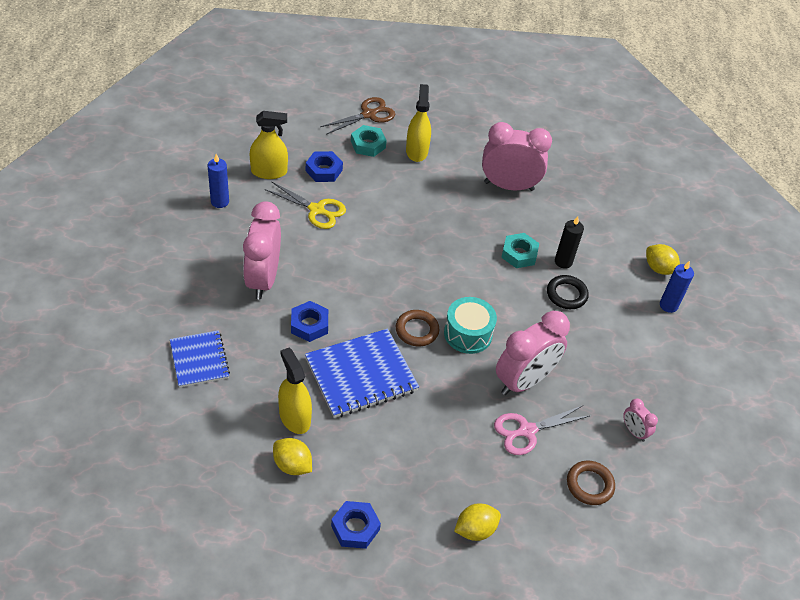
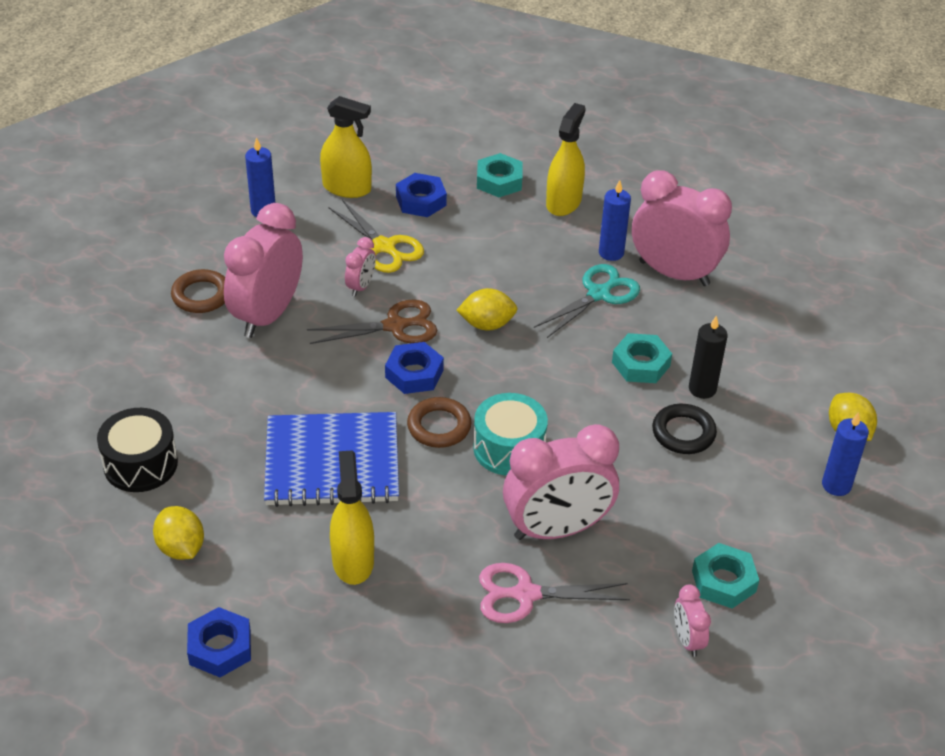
camera: 25 degrees right, 5 degrees down
blue notebook [170,330,230,388] -> none
yellow spray bottle [278,348,312,434] -> yellow spray bottle moved to [330,450,374,585]
blue nut [291,301,328,342] -> blue nut moved to [385,342,444,394]
brown scissors [320,97,395,135] -> brown scissors moved to [307,299,437,344]
yellow lemon [454,503,501,541] -> yellow lemon moved to [456,288,518,331]
brown ring [567,461,615,505] -> brown ring moved to [171,269,225,313]
none -> black drum [97,408,178,492]
none -> pink clock [345,237,376,297]
none -> turquoise scissors [534,264,640,338]
none -> blue candle [599,180,631,261]
none -> turquoise nut [692,543,759,608]

